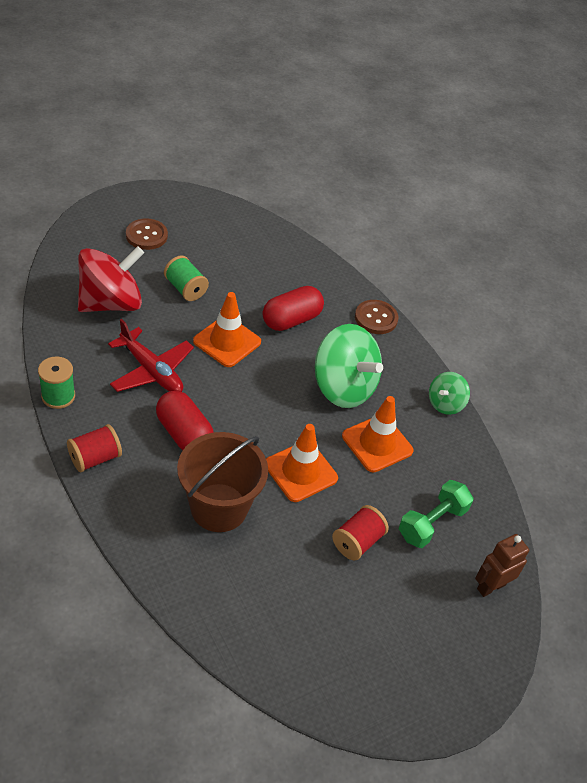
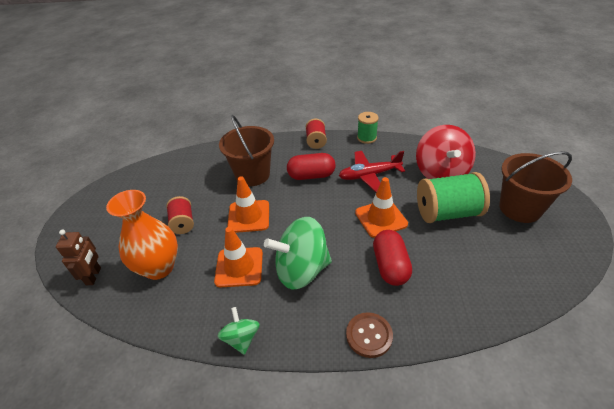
camera: 130 degrees right, 5 degrees down
brown button [126,218,168,250] -> brown bucket [499,151,572,223]
green spool [164,256,209,301] -> green spool [417,172,490,223], size x1.77
green dumbbell [399,480,473,548] -> orange vase [106,190,178,280]

